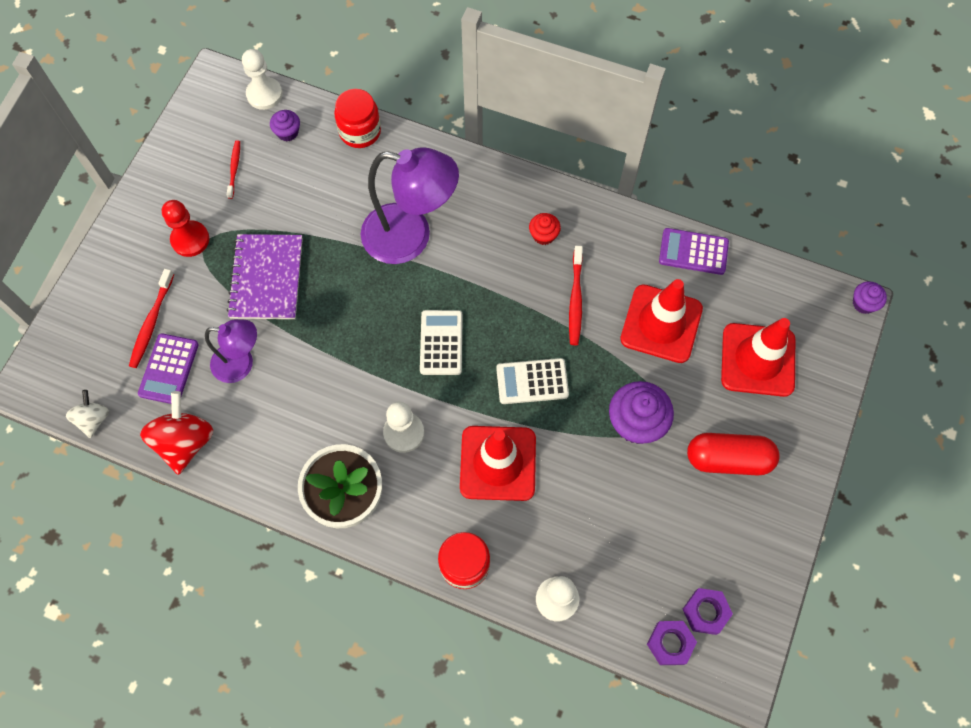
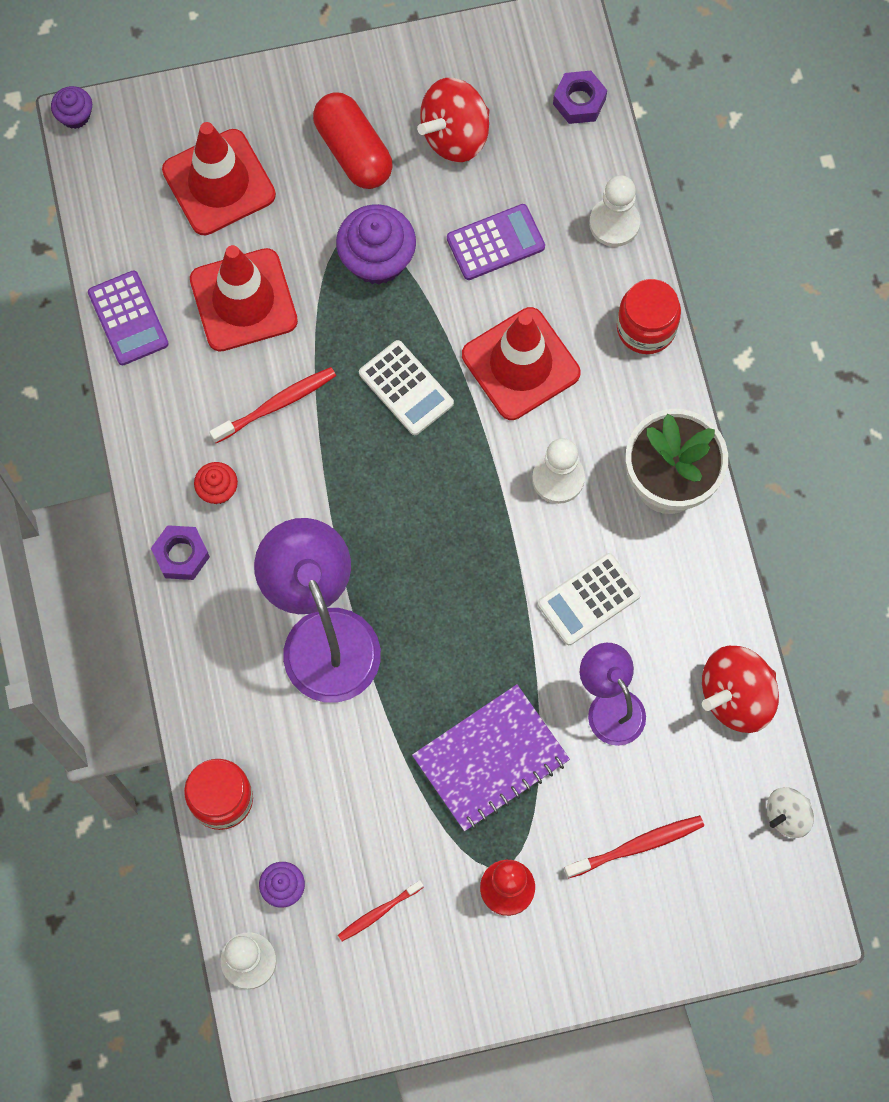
camera: 125 degrees left, 5 degrees up
purple calculator [138,333,199,404] -> purple calculator moved to [447,204,545,280]
white calculator [420,310,463,375] -> white calculator moved to [538,553,641,645]
purple nut [683,588,733,635] -> purple nut moved to [151,525,210,580]
none -> red spinning top [417,78,490,162]

